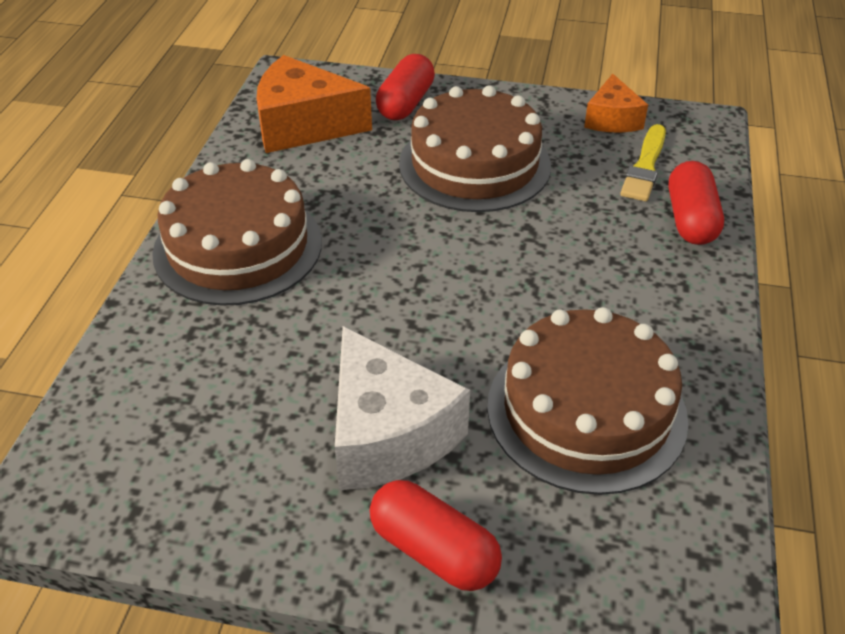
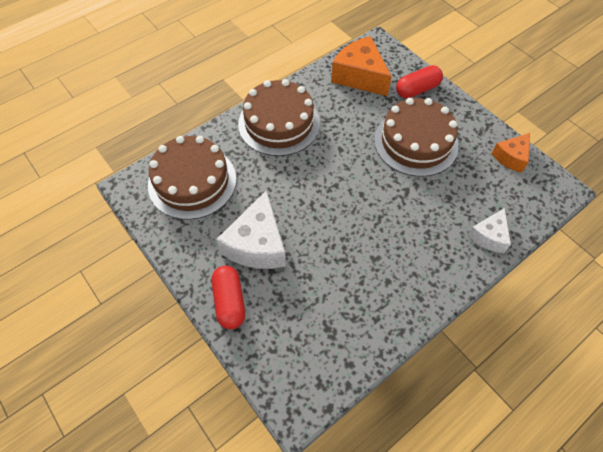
camera: 40 degrees right, 15 degrees up
brown cake [487,307,689,495] -> brown cake moved to [148,136,236,220]
yellow brush [620,124,666,202] -> none
red capsule [669,161,724,245] -> white cheese [468,208,511,253]

